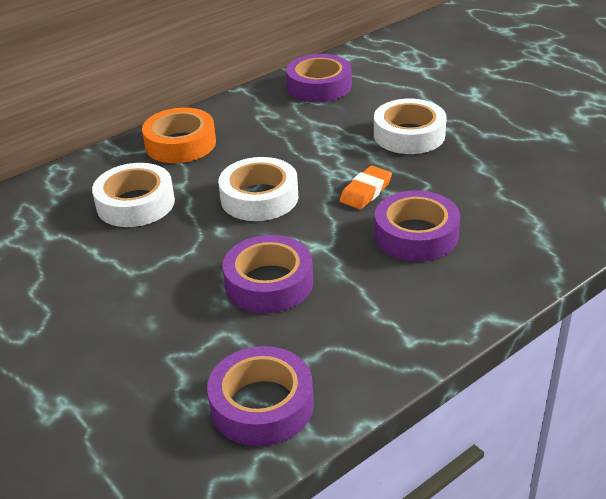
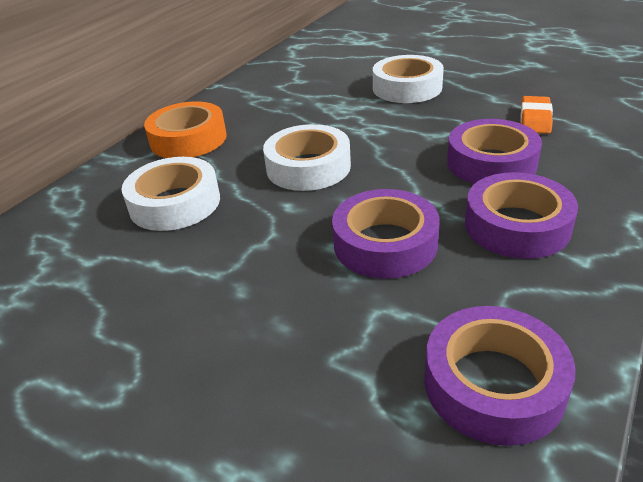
camera: 20 degrees left, 0 degrees up
purple tape [286,54,352,102] -> purple tape moved to [465,172,578,259]
orange eraser [340,166,392,209] -> orange eraser moved to [520,96,553,134]

